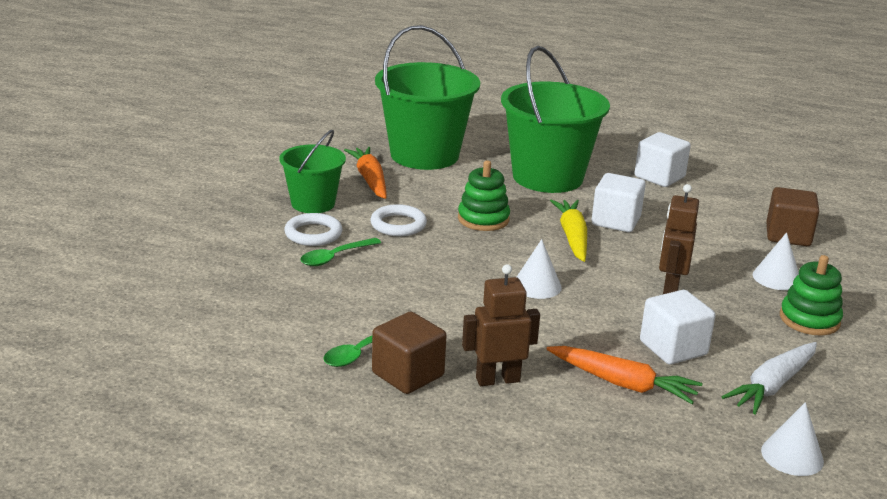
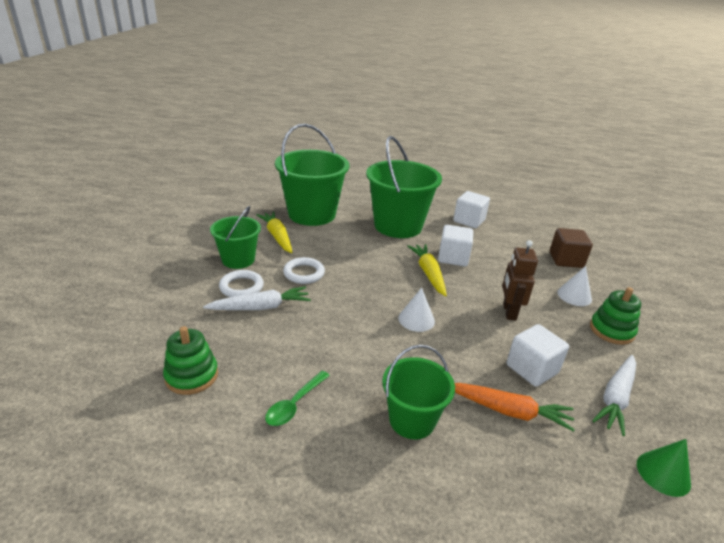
camera: 10 degrees left, 5 degrees up
green spoon [300,238,381,266] -> white carrot [203,286,311,310]
orange carrot [344,147,387,199] -> yellow carrot [256,211,293,253]
brown cube [372,312,447,394] -> none
green stacking toy [458,161,510,231] -> green stacking toy moved to [163,326,218,395]
brown robot [462,264,540,386] -> green bucket [382,345,455,439]
white cone [761,402,824,476] -> green cone [637,439,691,497]

